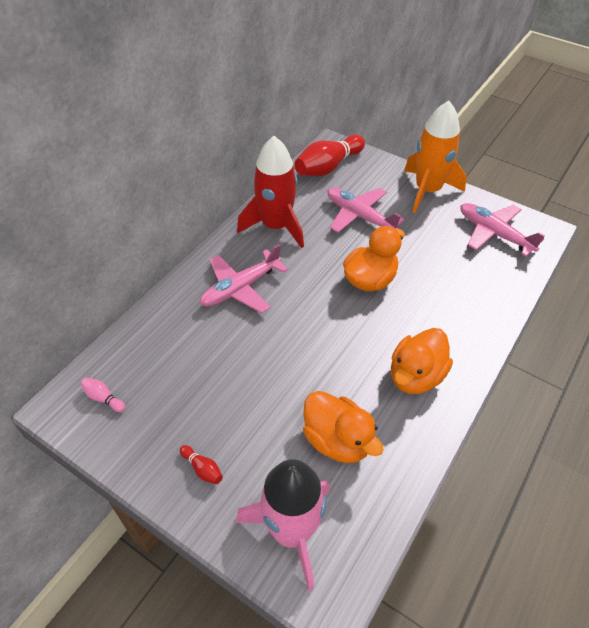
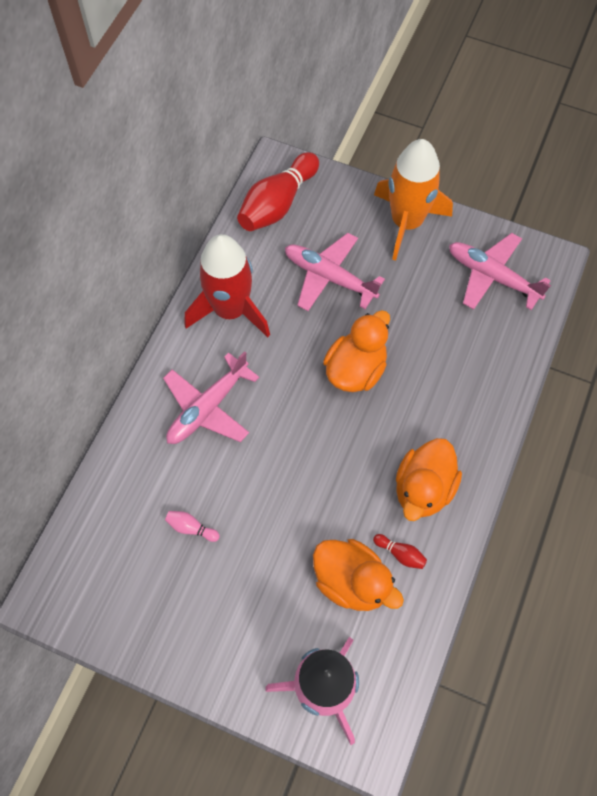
camera: 10 degrees left, 15 degrees up
pink bowling pin [80,377,125,412] -> pink bowling pin moved to [165,511,220,542]
red bowling pin [180,445,223,484] -> red bowling pin moved to [373,534,427,569]

